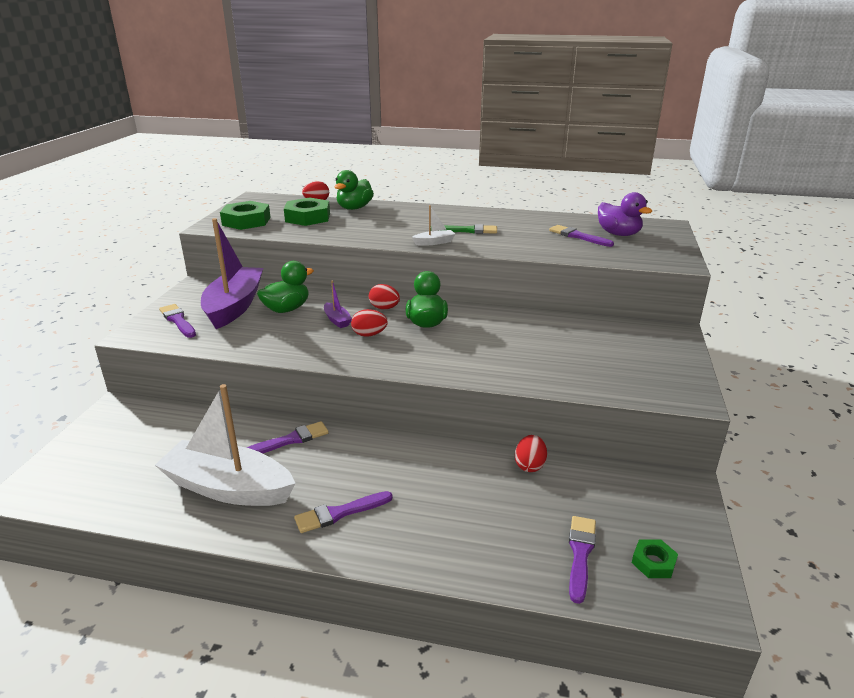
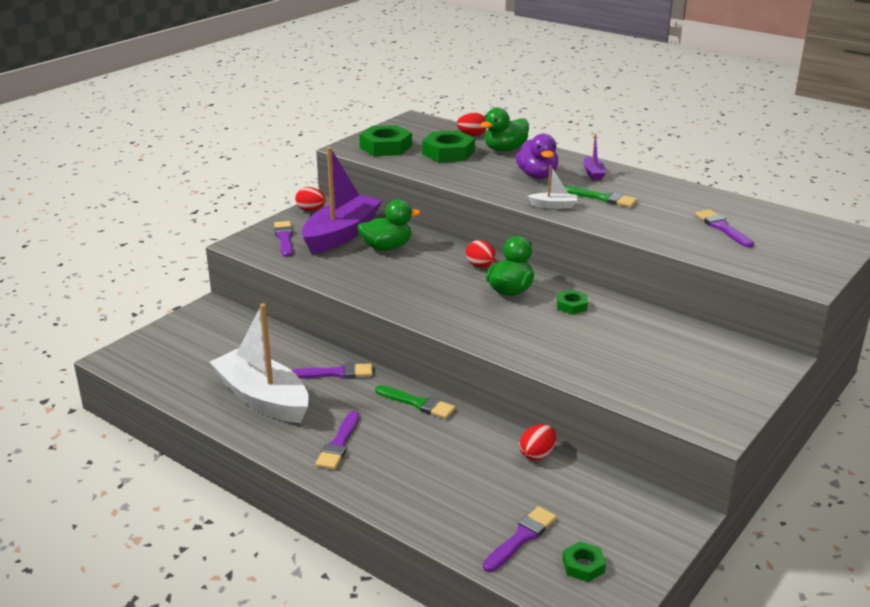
camera: 25 degrees right, 0 degrees up
purple brush [294,491,393,533] -> purple brush turned 75 degrees counterclockwise [315,411,359,470]
purple boat [324,280,352,328] -> purple boat moved to [583,134,606,180]
red egg [351,309,388,337] -> red egg moved to [295,187,326,211]
purple duck [598,192,652,236] -> purple duck moved to [516,134,559,179]
none -> green brush [375,385,456,419]
none -> green nut [557,290,588,315]

